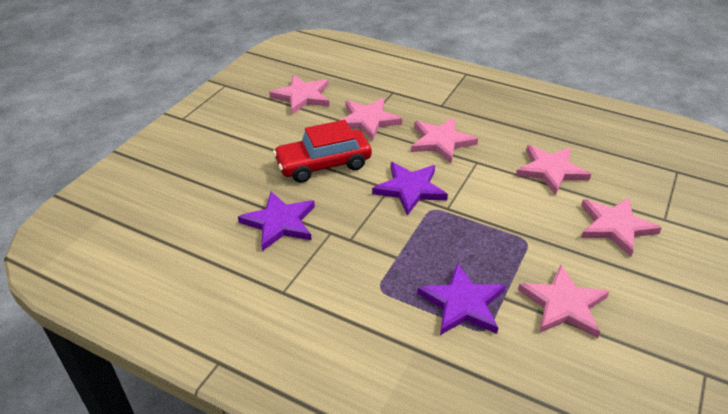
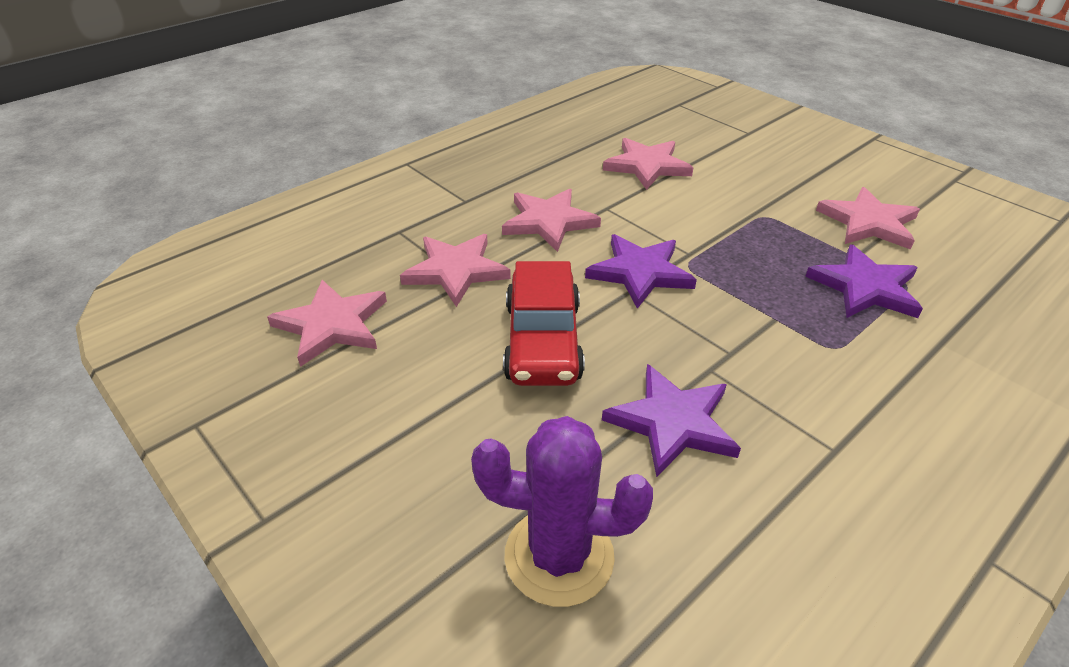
camera: 70 degrees left, 0 degrees up
pink star [581,198,662,257] -> none
none -> purple cactus [471,416,653,607]

